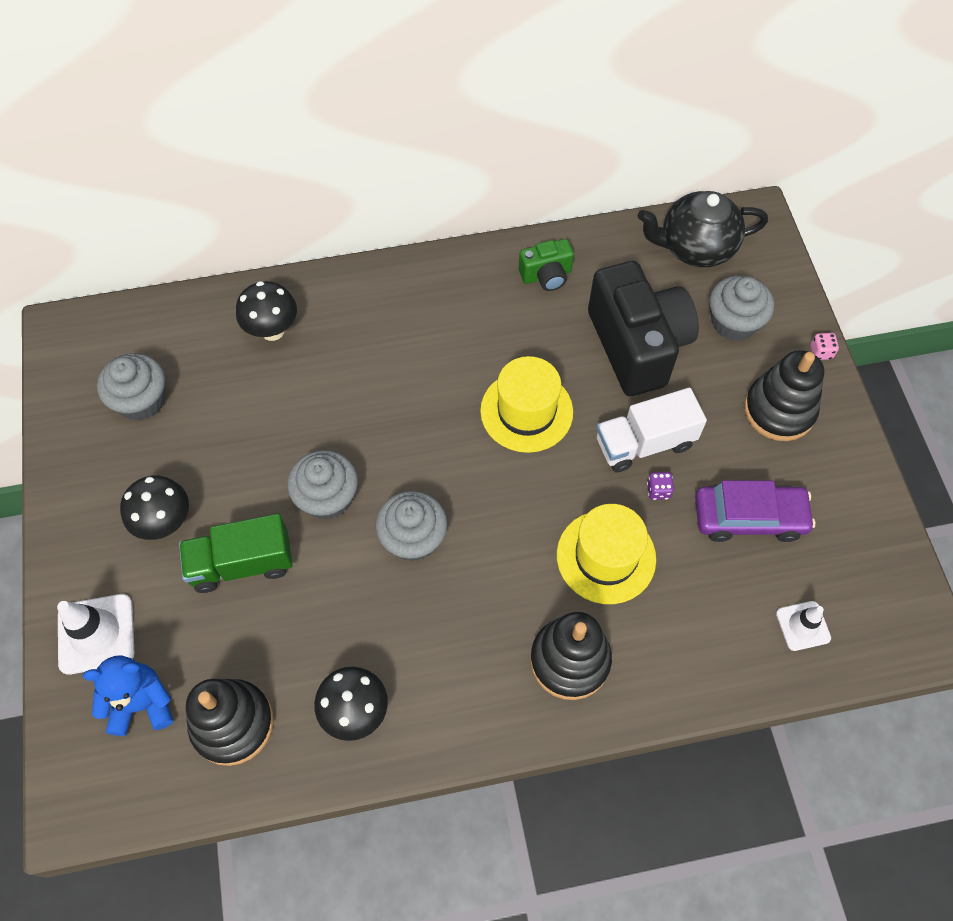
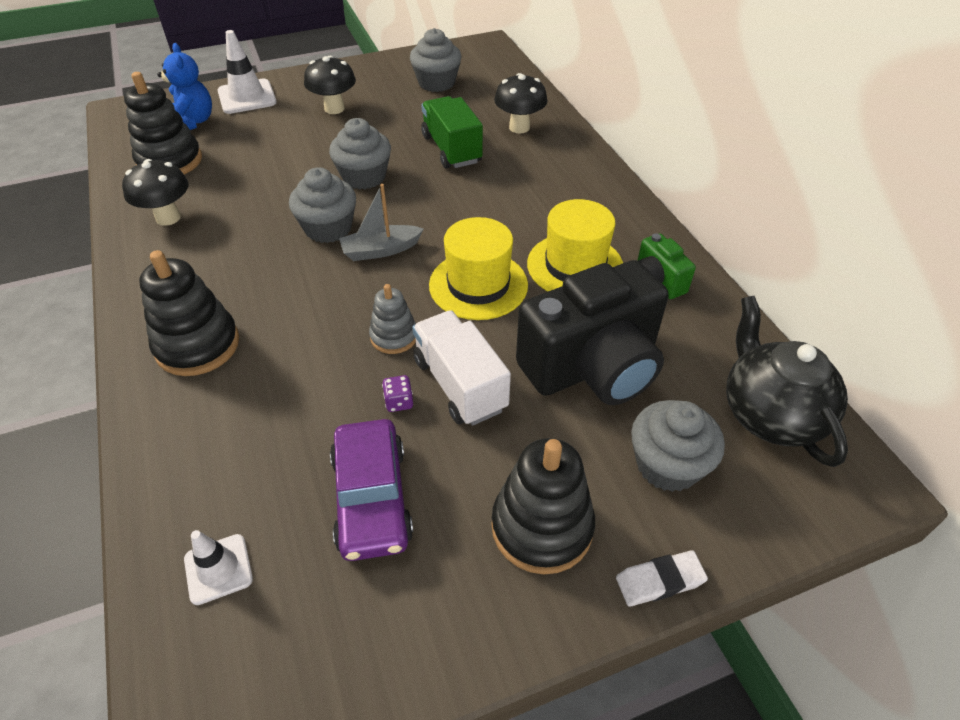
camera: 80 degrees right, 15 degrees down
green truck [179,514,293,593] -> green truck moved to [421,96,483,168]
yellow hat [557,504,656,604] -> yellow hat moved to [527,199,623,291]
pink dice [811,333,839,360] -> white eraser [616,550,708,607]
none -> grey boat [339,184,424,261]
none -> grey stacking toy [369,284,416,354]

